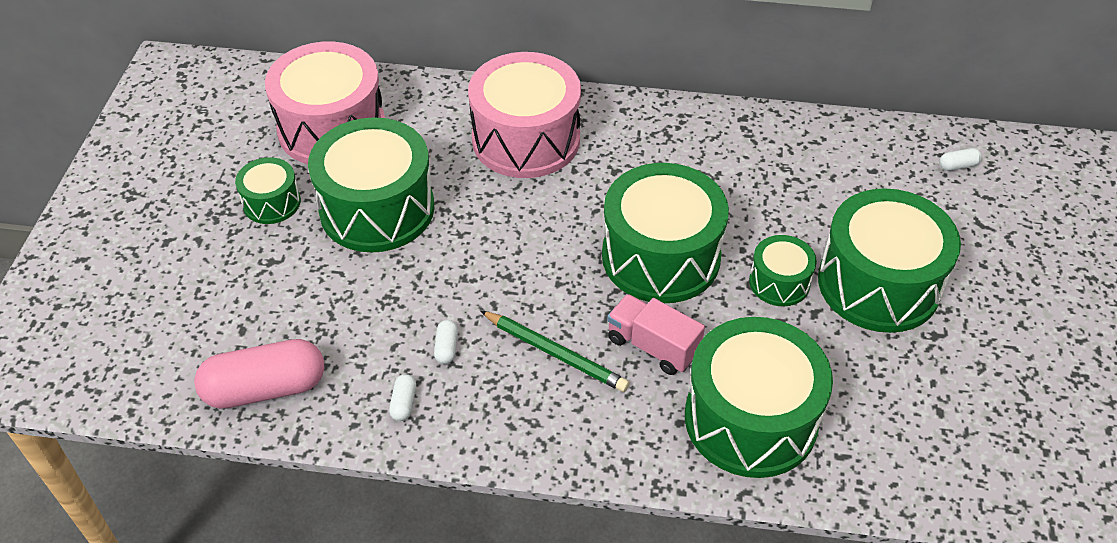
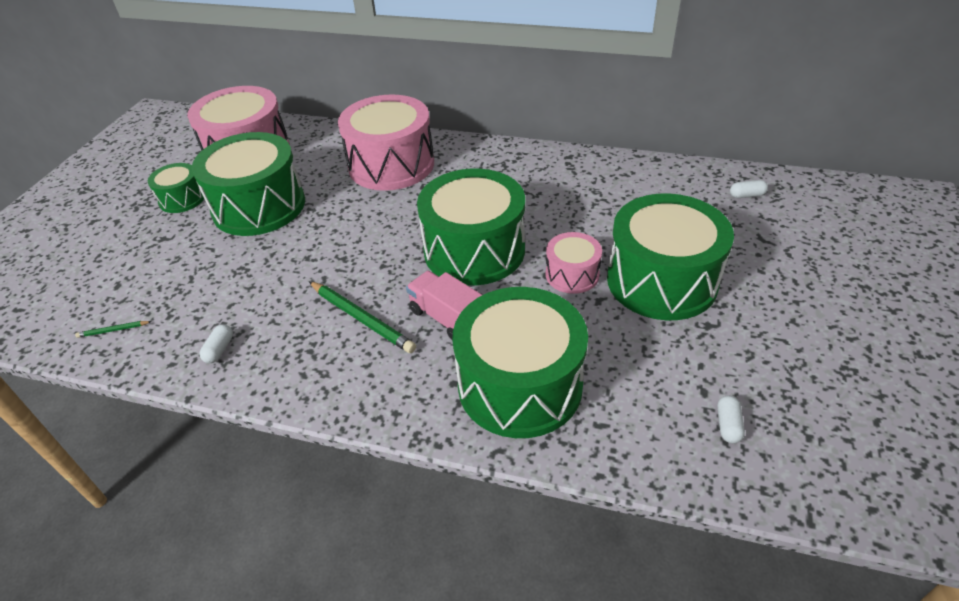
camera: 10 degrees right, 5 degrees down
pink capsule [194,339,324,409] -> green pencil [75,321,152,338]
white capsule [434,320,458,364] -> white capsule moved to [717,395,745,444]
green drum [749,235,817,306] -> pink drum [546,232,602,294]

